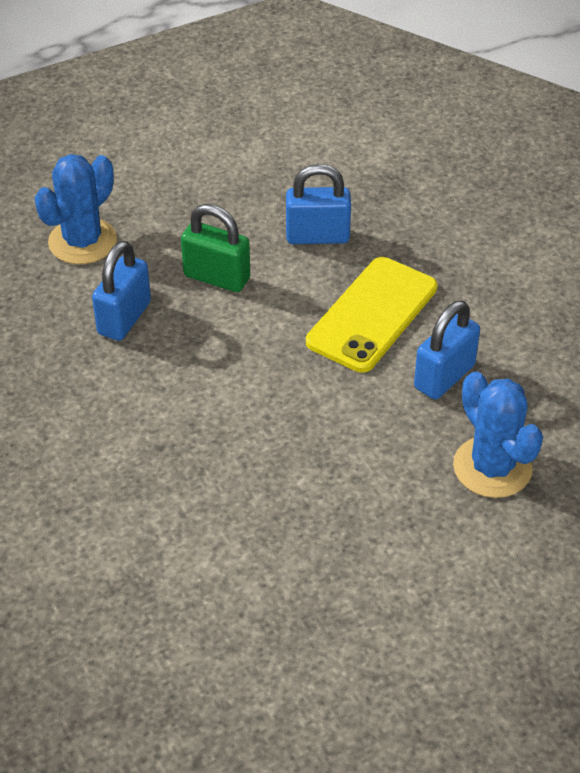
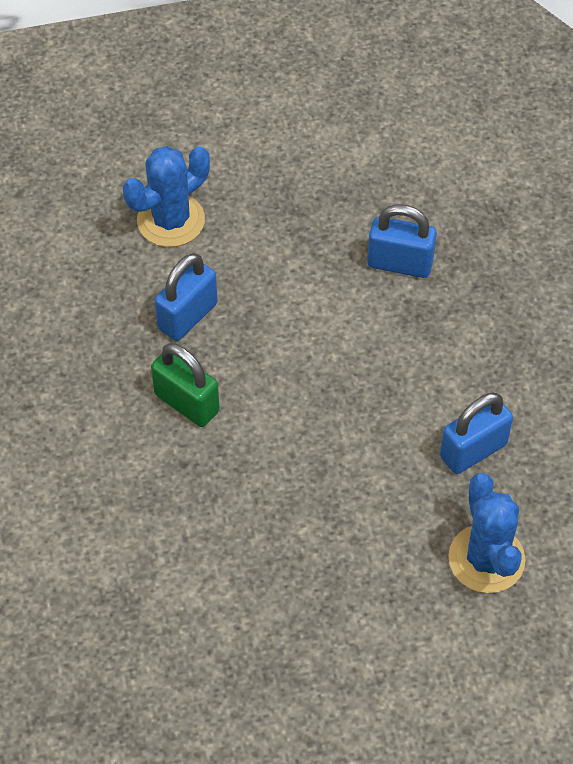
camera: 15 degrees right, 10 degrees up
green padlock [181,204,250,292] -> green padlock moved to [151,343,220,427]
yellow phone [306,257,437,373] -> none

